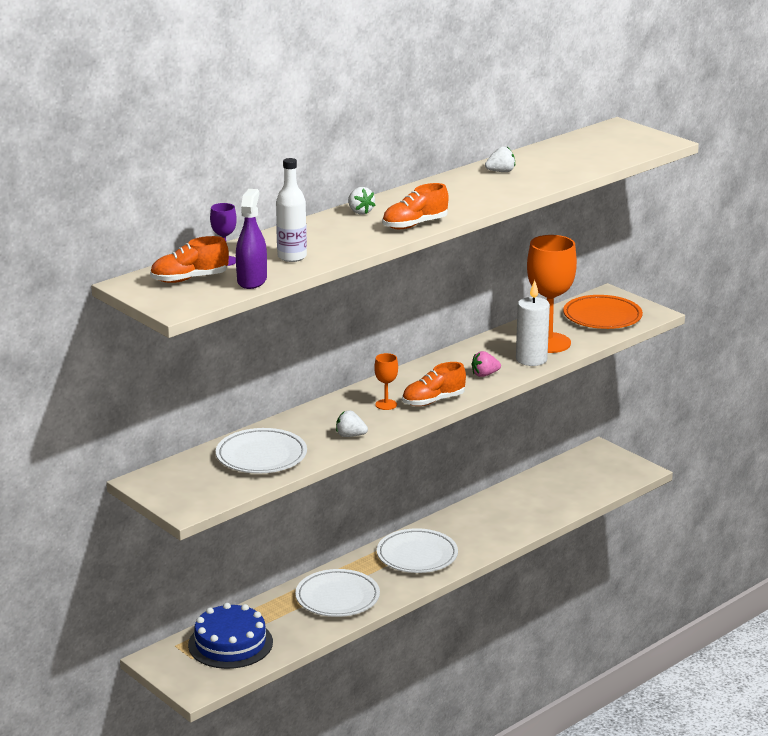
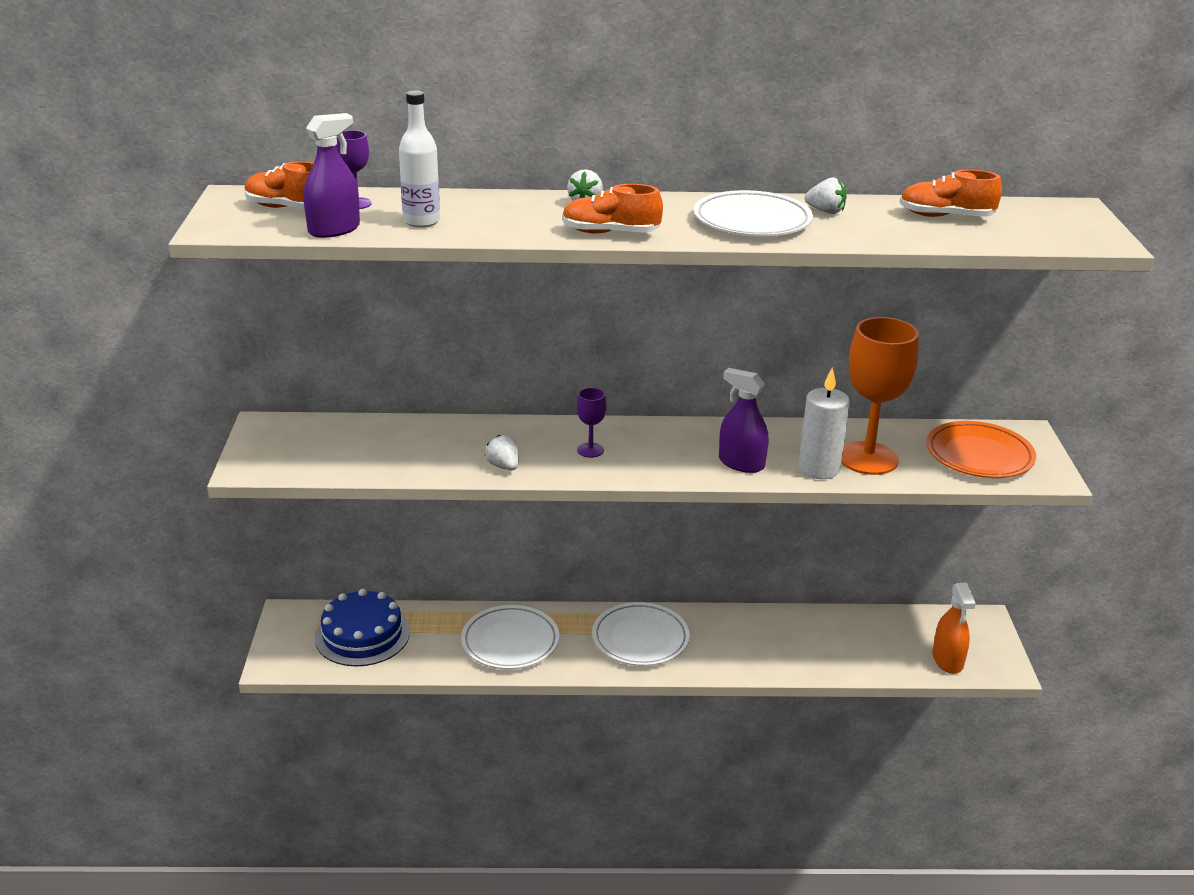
camera: 40 degrees right, 5 degrees up
white plate [216,428,307,473] -> white plate moved to [693,190,813,236]
orange goblet [374,353,398,410] -> purple goblet [577,388,606,458]
orange shoe [402,362,466,406] -> orange shoe moved to [899,170,1002,217]
pink strawberry [471,351,501,377] -> purple spray bottle [719,368,768,473]
none -> orange spray bottle [932,583,976,674]

